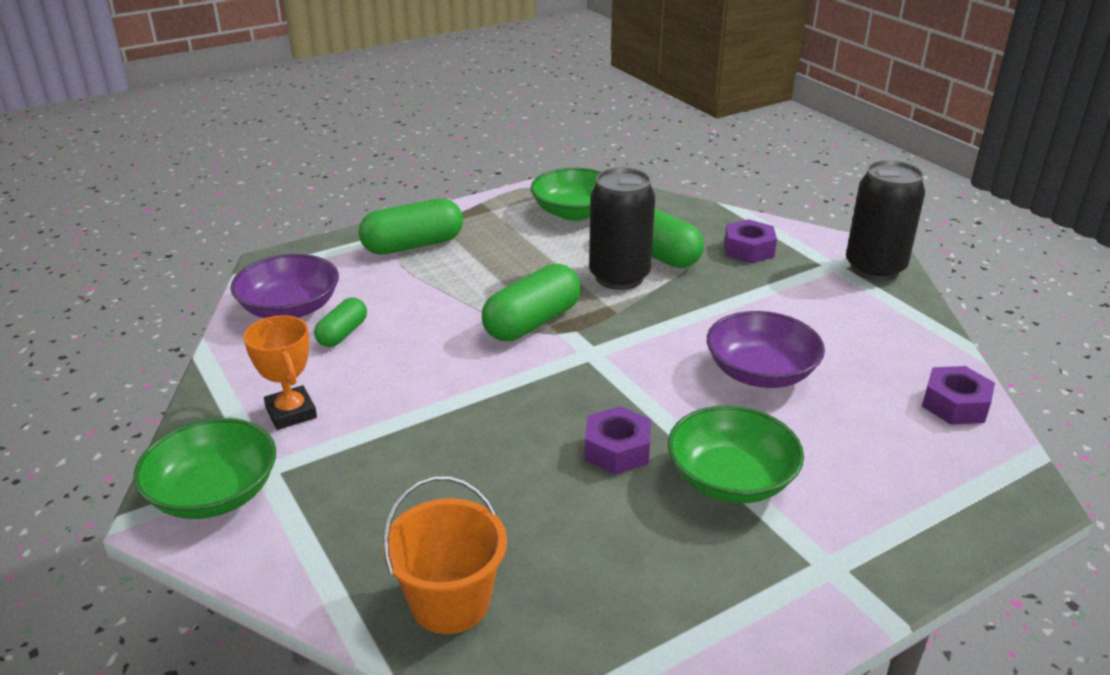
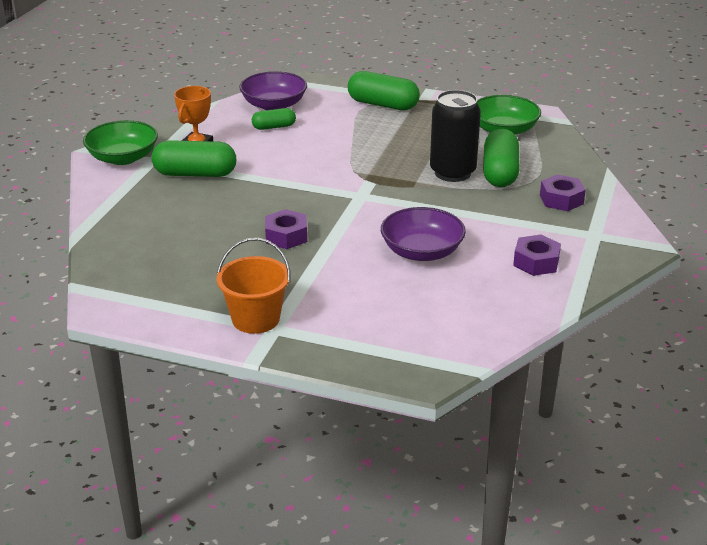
camera: 50 degrees right, 0 degrees up
orange bucket [383,476,507,634] -> orange bucket moved to [217,238,291,334]
green capsule [482,264,581,341] -> green capsule moved to [151,140,236,177]
green bowl [668,405,804,503] -> none
black can [846,160,925,281] -> none
purple nut [922,366,995,425] -> purple nut moved to [513,234,561,276]

